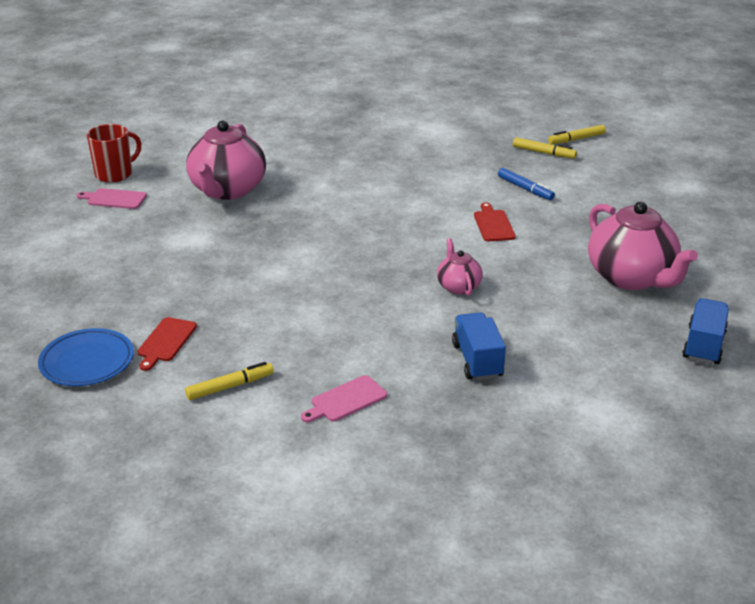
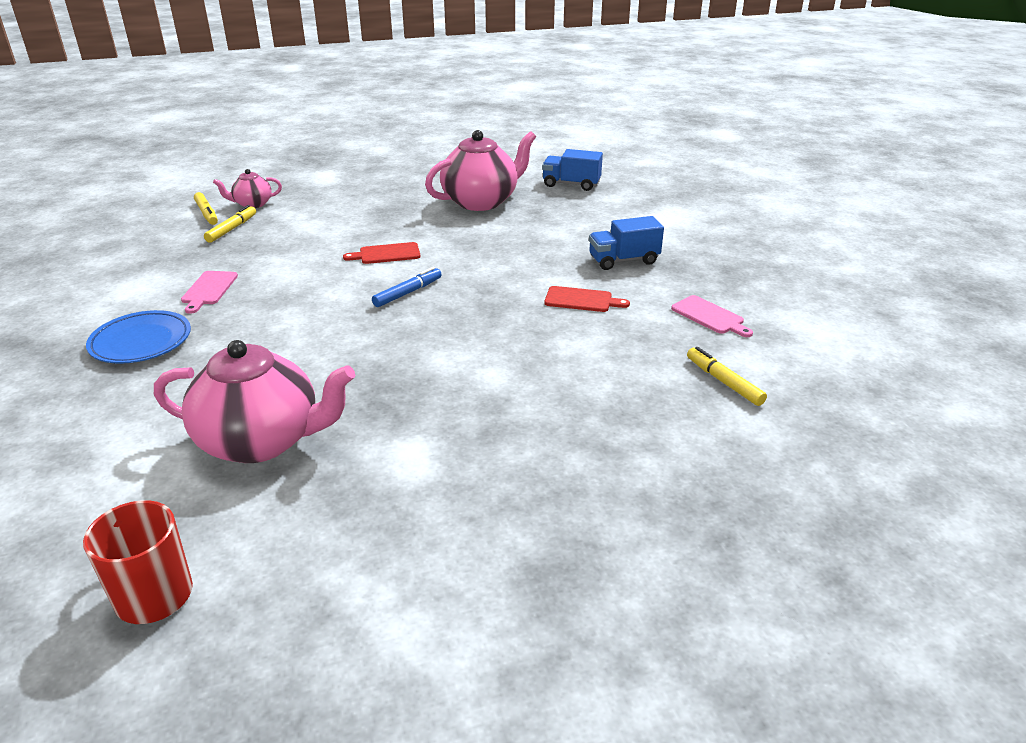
camera: 95 degrees left, 0 degrees up
blue plate [38,328,134,386] -> blue plate moved to [86,310,191,364]
pink cutting board [77,188,147,209] -> pink cutting board moved to [181,271,238,314]
red cutting board [137,317,197,371] -> red cutting board moved to [545,286,630,312]
pink teapot [437,238,483,296] -> pink teapot moved to [213,169,282,208]
blue marker [498,168,555,200] -> blue marker moved to [372,267,442,307]

